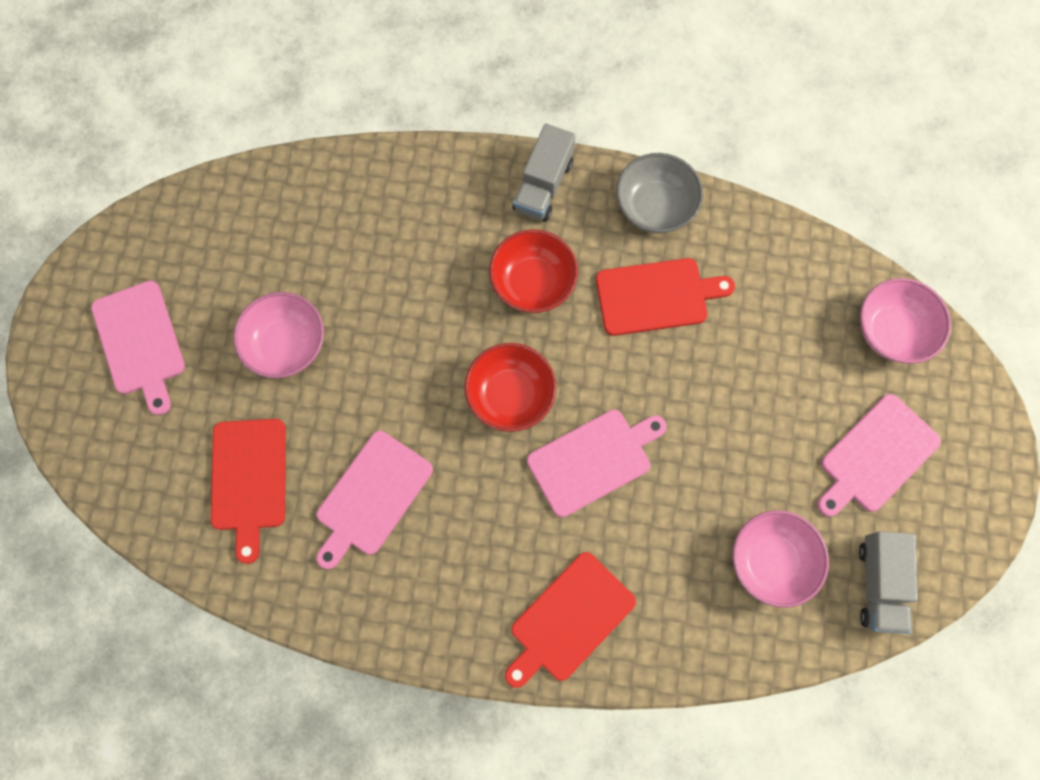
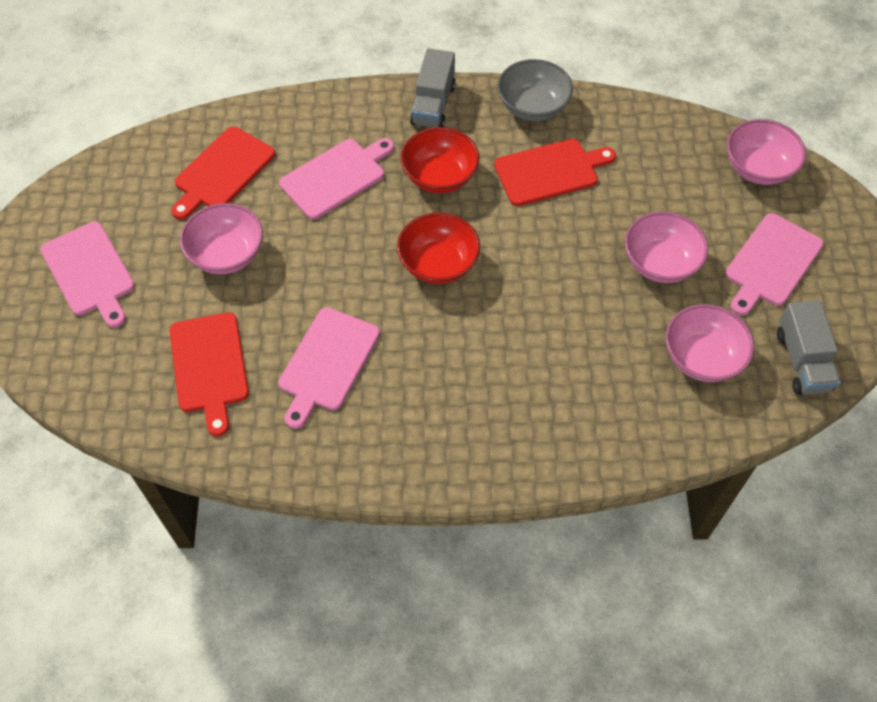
camera: 10 degrees left, 15 degrees down
red cutting board [505,552,636,688] -> red cutting board moved to [171,127,275,220]
pink cutting board [527,410,667,517] -> pink cutting board moved to [279,138,394,219]
none -> pink bowl [625,211,708,283]

